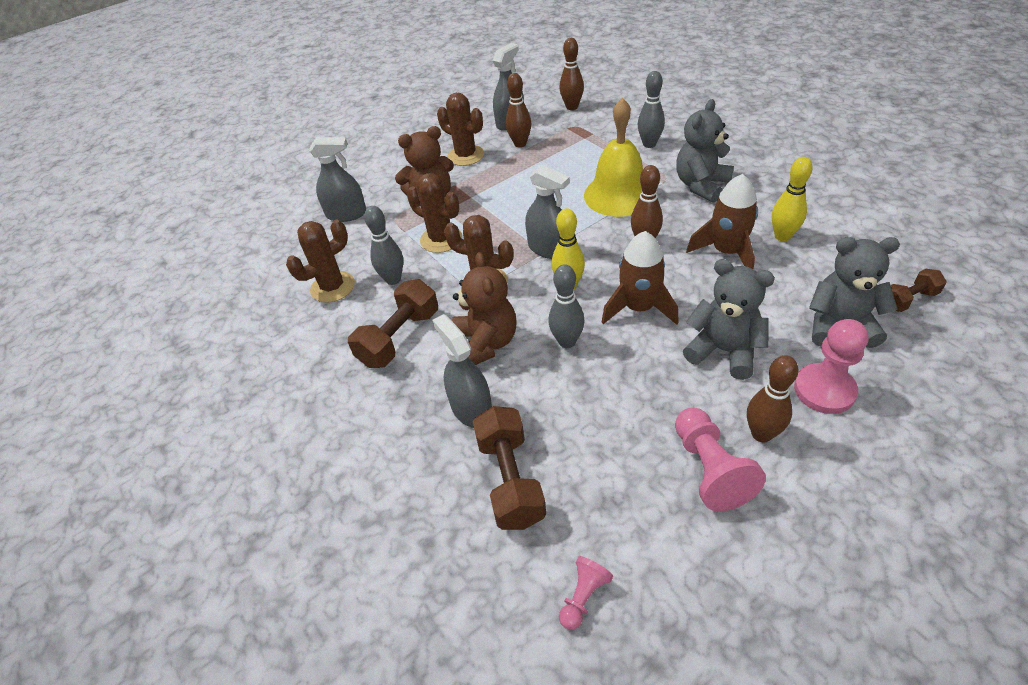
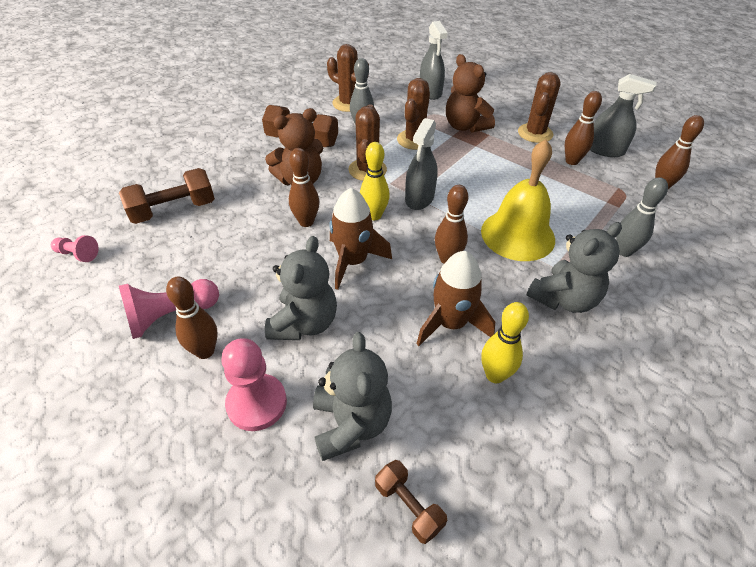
camera: 70 degrees right, 0 degrees up
grey spray bottle [432,314,492,428] -> none
grey bowling pin [548,264,585,348] -> brown bowling pin [289,148,319,227]
grey teddy bear [676,99,734,203] -> grey teddy bear turned 120 degrees clockwise [526,222,622,313]

